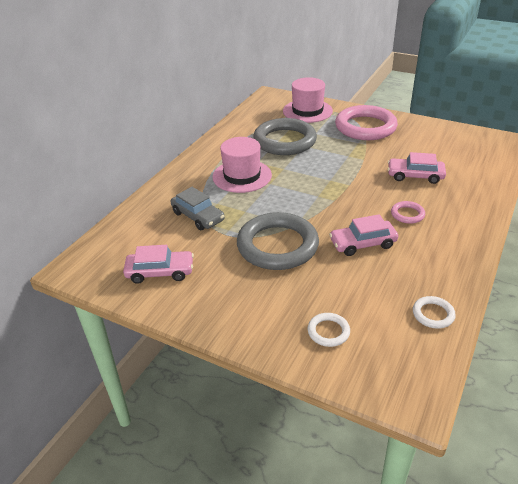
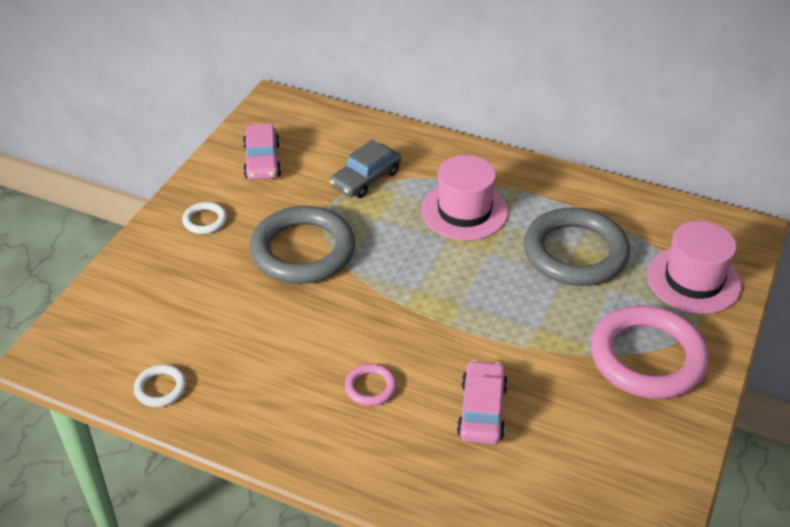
camera: 85 degrees right, 5 degrees up
white ring [308,313,350,347] -> white ring moved to [182,202,227,234]
pink car [329,214,398,256] -> none

